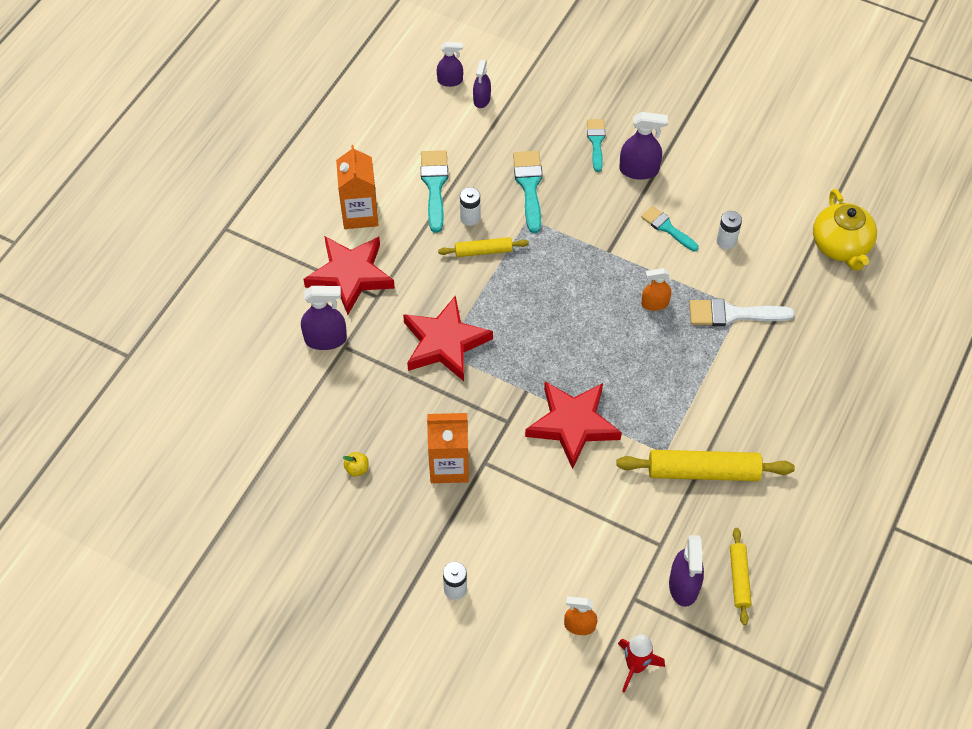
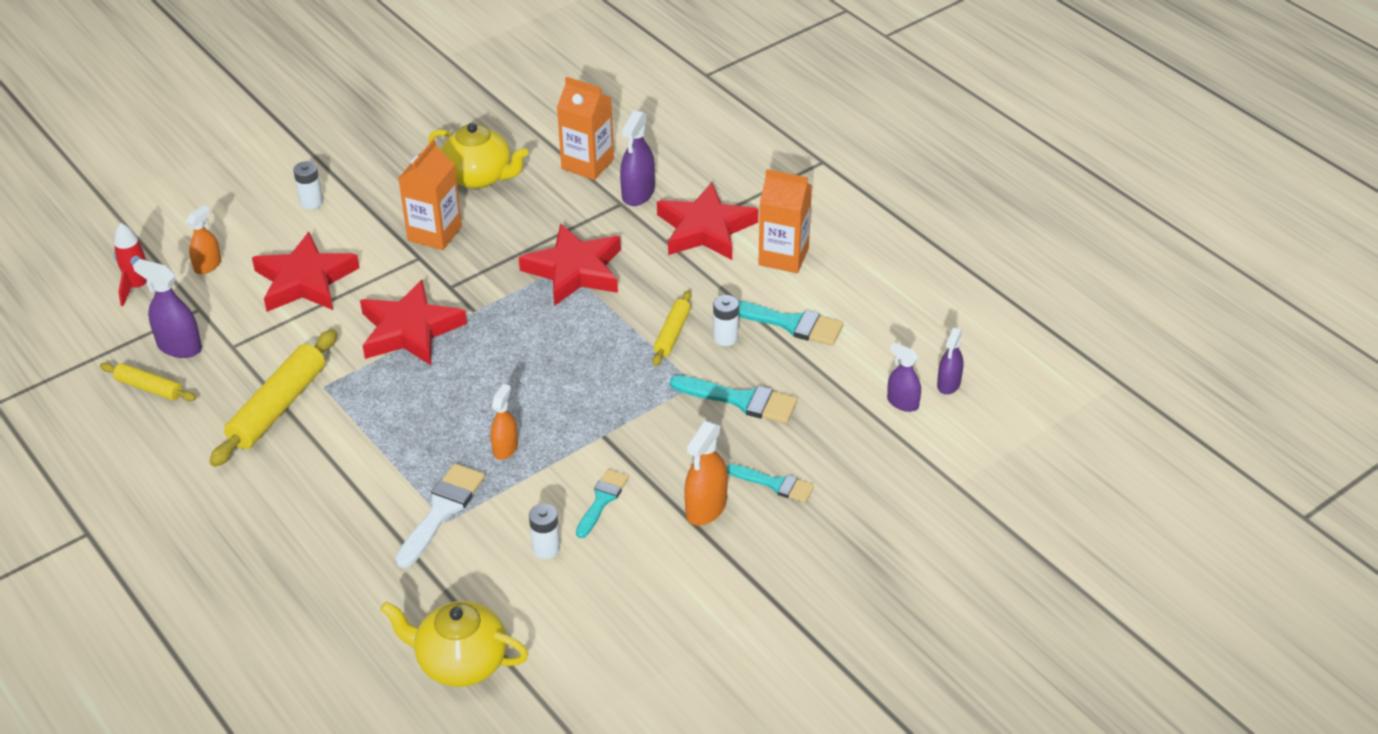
camera: 115 degrees right, 15 degrees down
yellow apple [343,452,368,477] -> yellow teapot [428,123,528,189]
purple spray bottle [619,112,668,180] -> orange spray bottle [684,421,728,525]
turquoise brush [641,206,699,251] -> turquoise brush turned 45 degrees counterclockwise [576,469,629,538]
none -> red star [252,232,360,312]
none -> orange carton [557,77,614,180]

